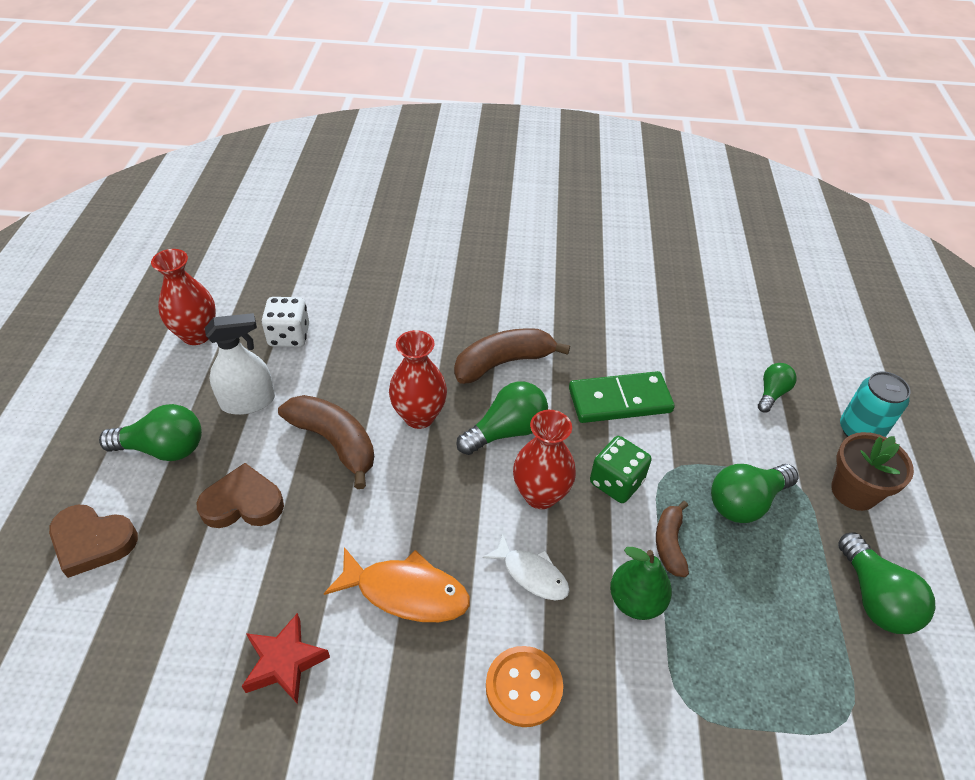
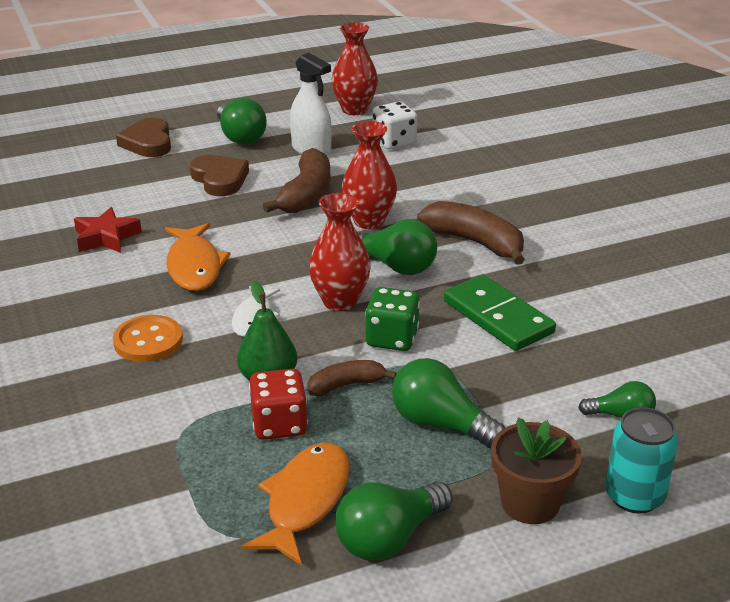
camera: 65 degrees right, 15 degrees down
none -> orange fish [241,442,350,566]
none -> red dice [249,369,308,440]

